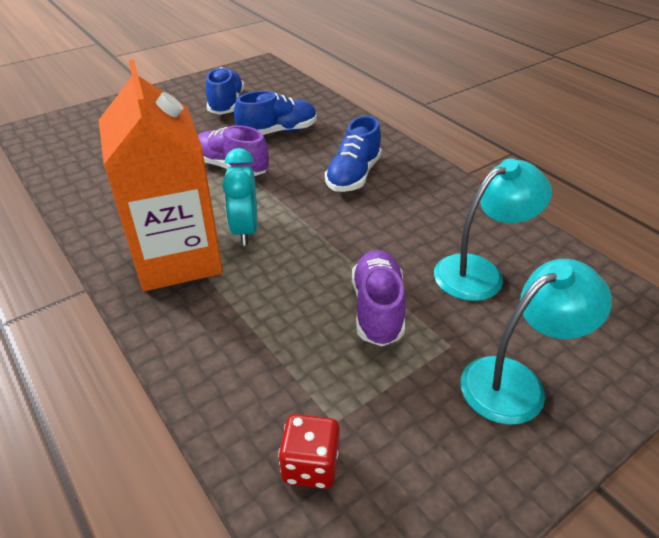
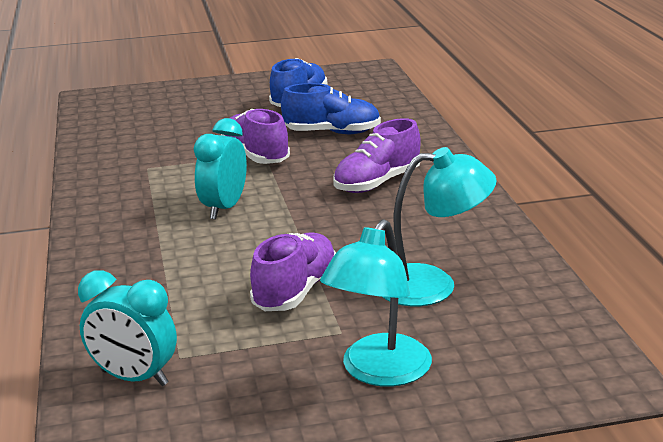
camera: 25 degrees right, 15 degrees down
orange carton [99,59,223,291] -> none
red dice [278,414,340,489] -> turquoise clock [78,270,177,386]
blue shoe [325,116,382,192] -> purple shoe [333,118,421,193]
turquoise lamp [461,259,612,425] -> turquoise lamp turned 120 degrees clockwise [320,219,432,387]

